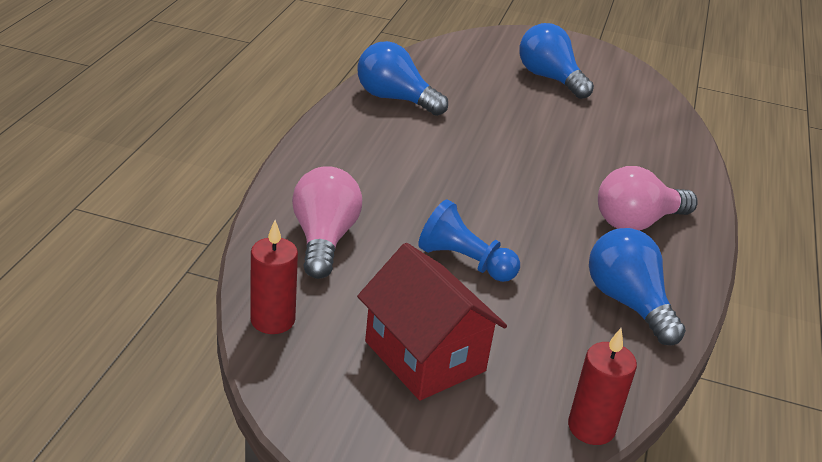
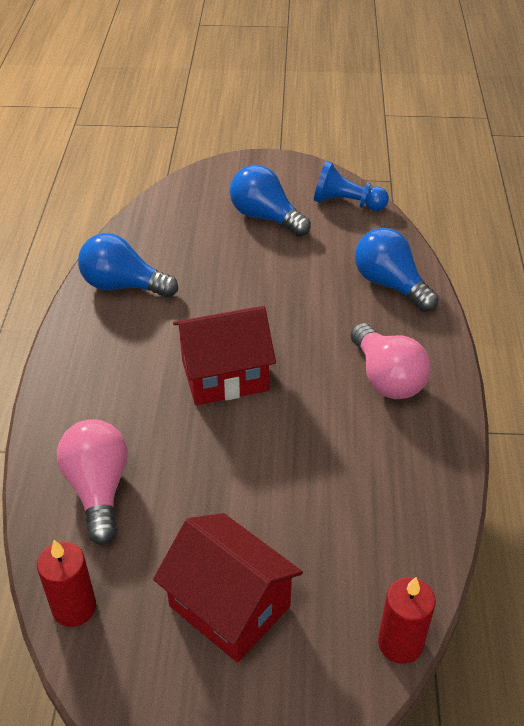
camera: 10 degrees left, 10 degrees up
blue pawn [418,199,520,282] -> blue pawn moved to [314,161,389,211]
blue light bulb [589,228,686,345] -> blue light bulb moved to [355,228,439,312]
pink light bulb [598,166,698,231] -> pink light bulb turned 75 degrees counterclockwise [350,323,431,399]
none -> red house [173,306,276,405]

